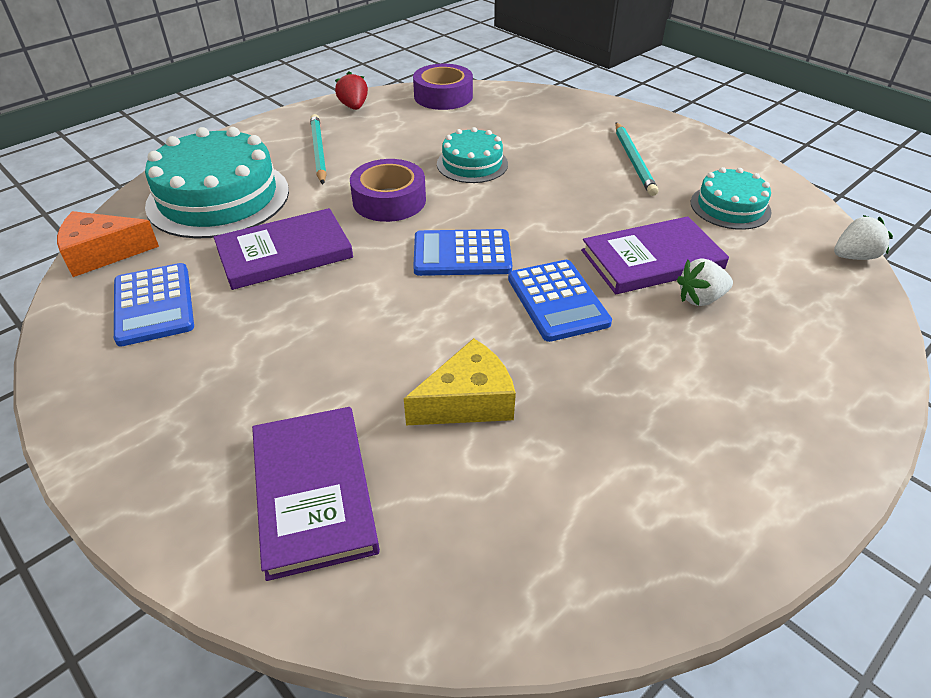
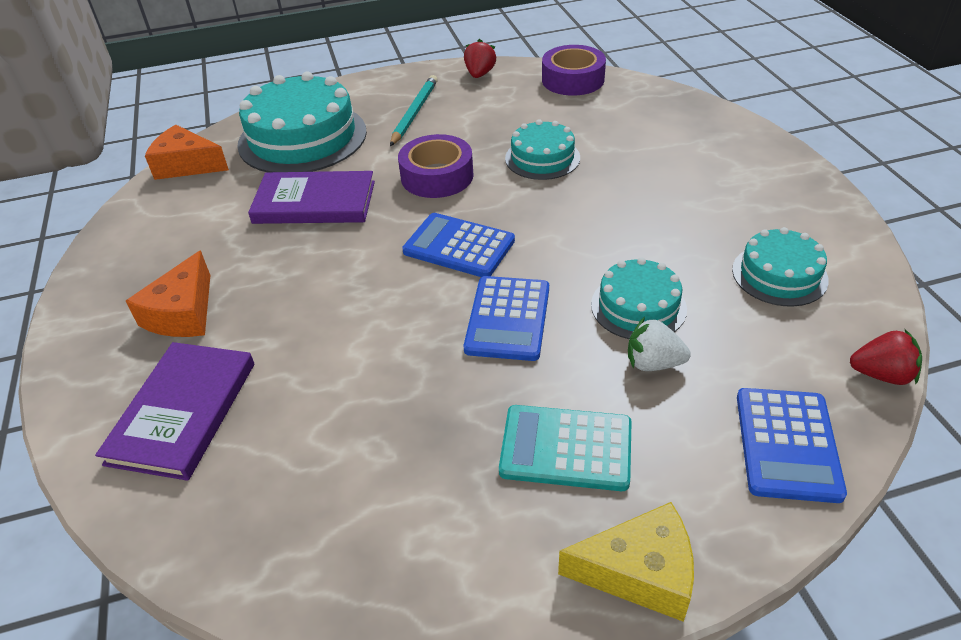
camera: 30 degrees right, 0 degrees up
blue calculator [114,263,194,347] -> blue calculator moved to [737,388,847,503]
yellow cheese [404,338,516,425] -> yellow cheese moved to [558,502,694,622]
purple book [581,216,729,294] -> turquoise cake [591,257,687,339]
turquoise pencil [615,122,658,196] -> none
white strawberry [834,215,893,260] -> red strawberry [850,329,922,385]
none -> orange cheese [126,250,210,337]
none -> turquoise calculator [499,405,632,491]

